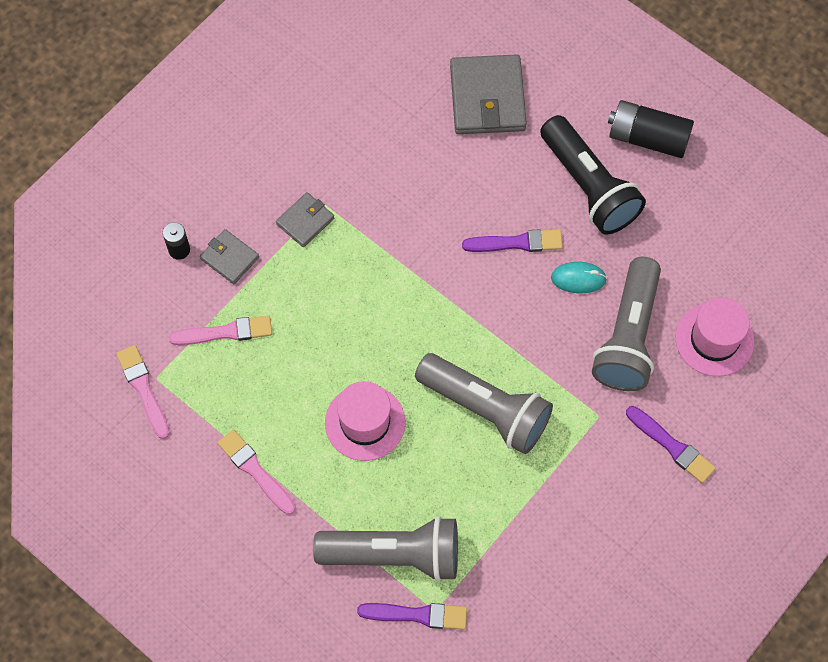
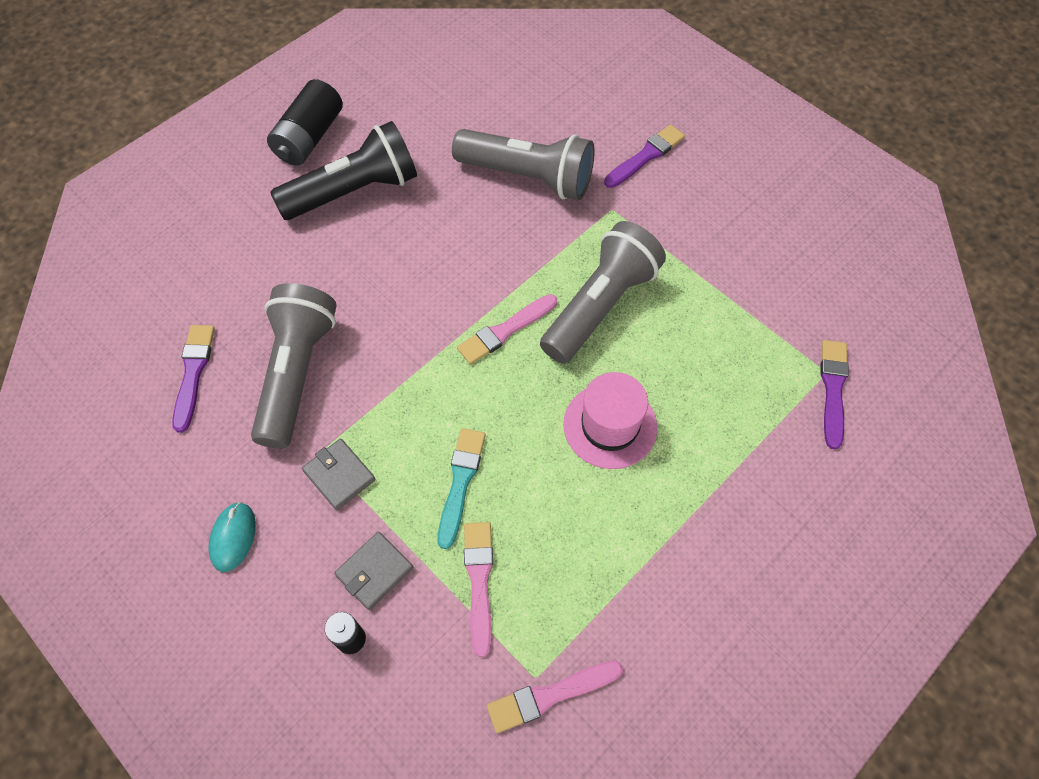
camera: 85 degrees left, 5 degrees down
pink brush [218,429,295,515] -> pink brush moved to [457,294,557,365]
grey flashlight [313,516,458,582] -> grey flashlight moved to [251,283,337,449]
grey wallet [450,54,527,134] -> none
purple brush [462,229,563,252] -> purple brush moved to [172,325,215,433]
turquoise mouse [551,262,607,293] -> turquoise mouse moved to [208,502,256,572]
pink hat [675,297,754,376] -> none
none -> turquoise brush [438,428,486,549]

